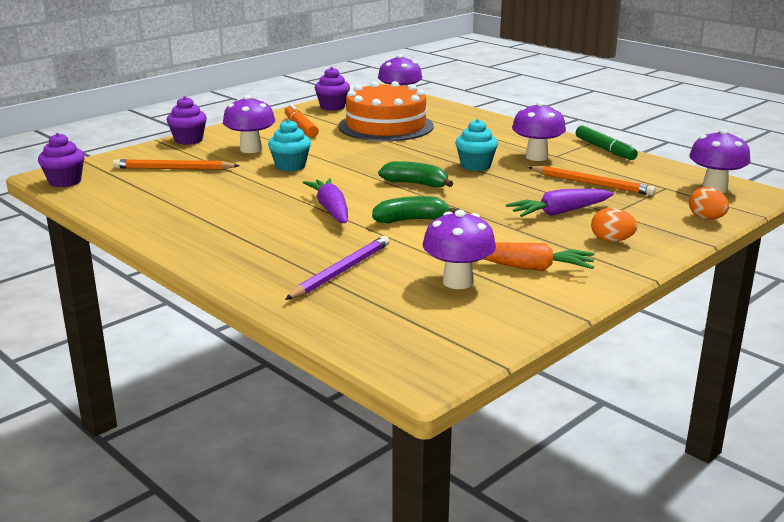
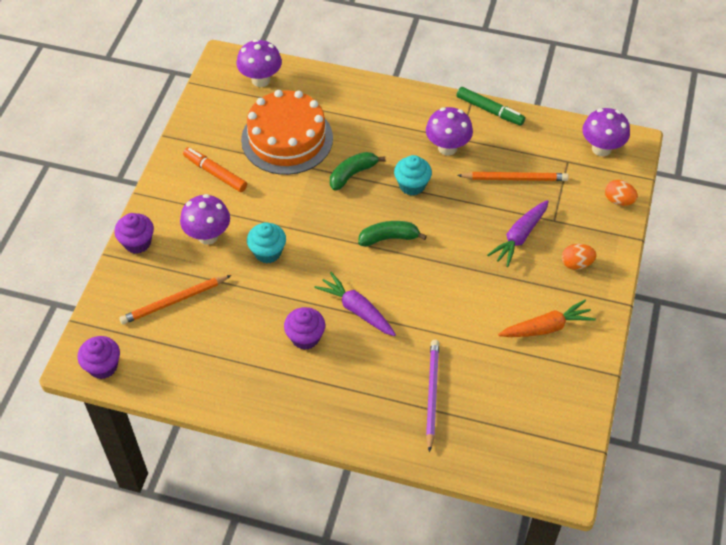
camera: 30 degrees left, 30 degrees up
purple cupcake [315,67,350,111] -> purple cupcake moved to [284,307,325,350]
green banana [372,196,459,224] -> green banana moved to [330,152,385,191]
purple mushroom [423,210,496,289] -> none

